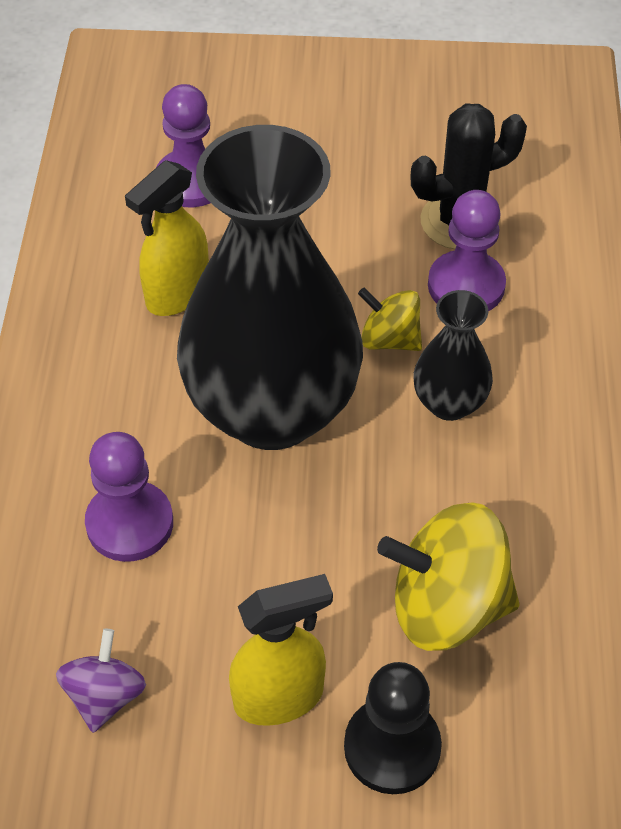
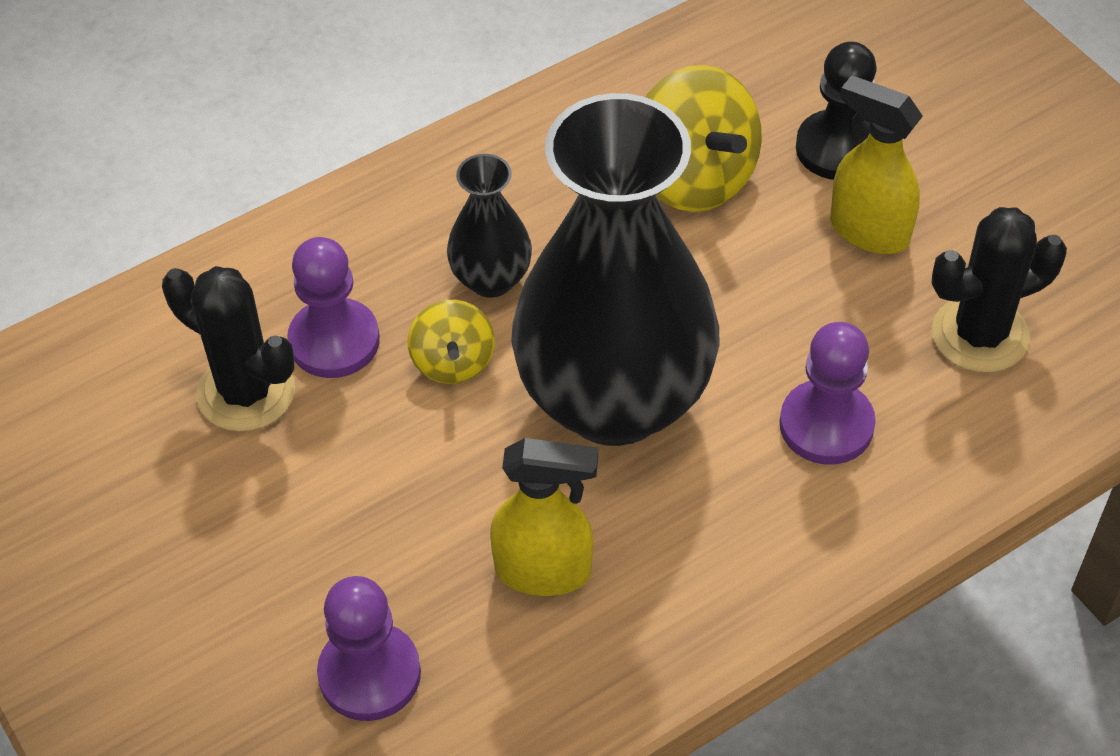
camera: 125 degrees left, 0 degrees up
purple spinning top [56,629,146,733] -> black cactus [931,207,1067,373]

